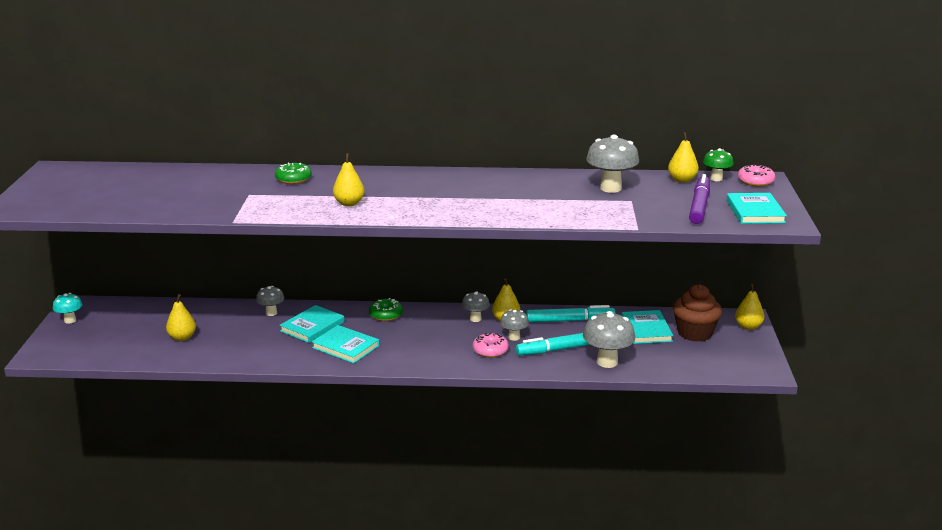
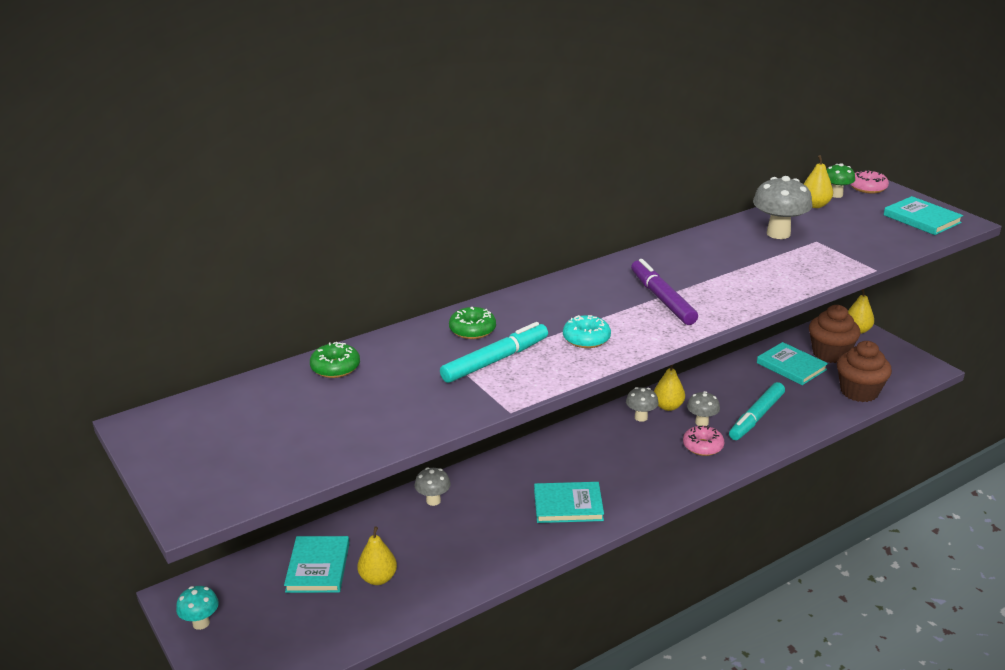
camera: 35 degrees left, 5 degrees up
turquoise book [280,305,345,343] -> turquoise book moved to [284,536,349,593]
yellow pear [333,153,365,206] -> turquoise donut [563,315,611,348]
green donut [369,298,403,321] -> green donut moved to [310,342,360,378]
turquoise marker [526,305,615,322] -> turquoise marker moved to [440,322,548,383]
grey mushroom [583,311,635,368] -> none
purple marker [689,174,710,224] -> purple marker moved to [631,259,698,325]
none -> brown cupcake [837,341,892,402]

